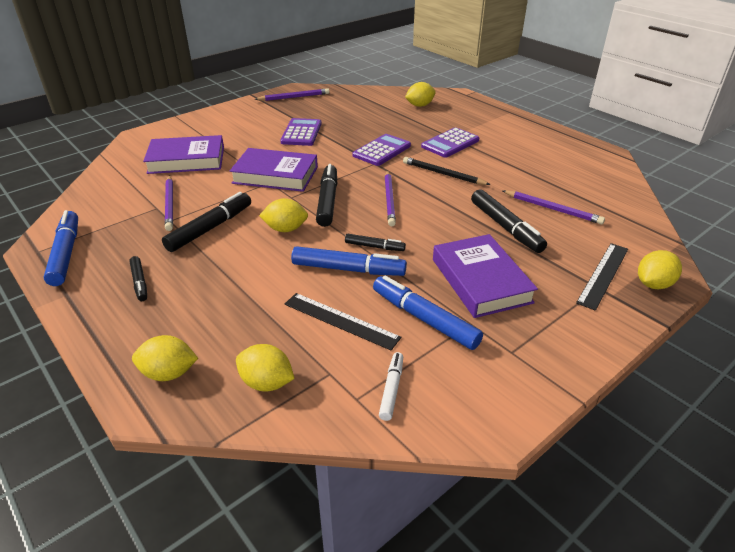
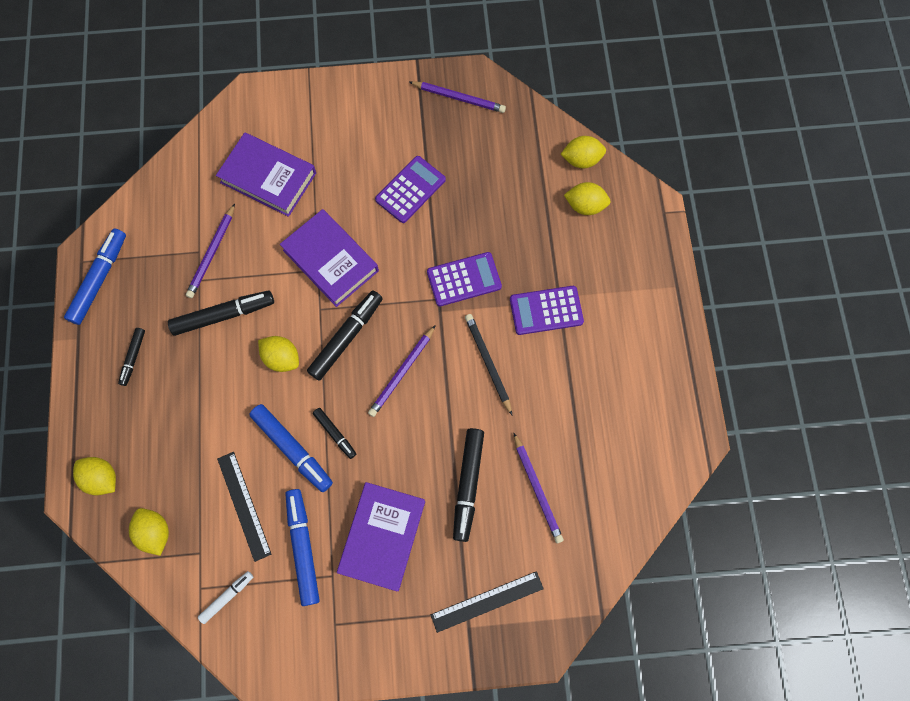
camera: 35 degrees right, 35 degrees up
yellow lemon [638,250,682,289] -> yellow lemon moved to [561,136,606,168]

